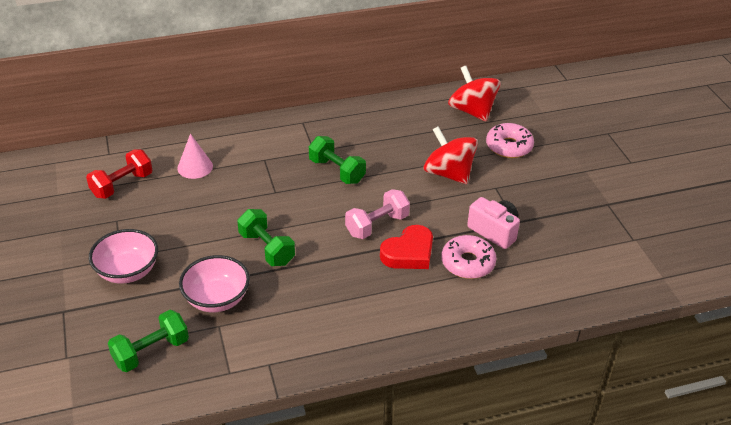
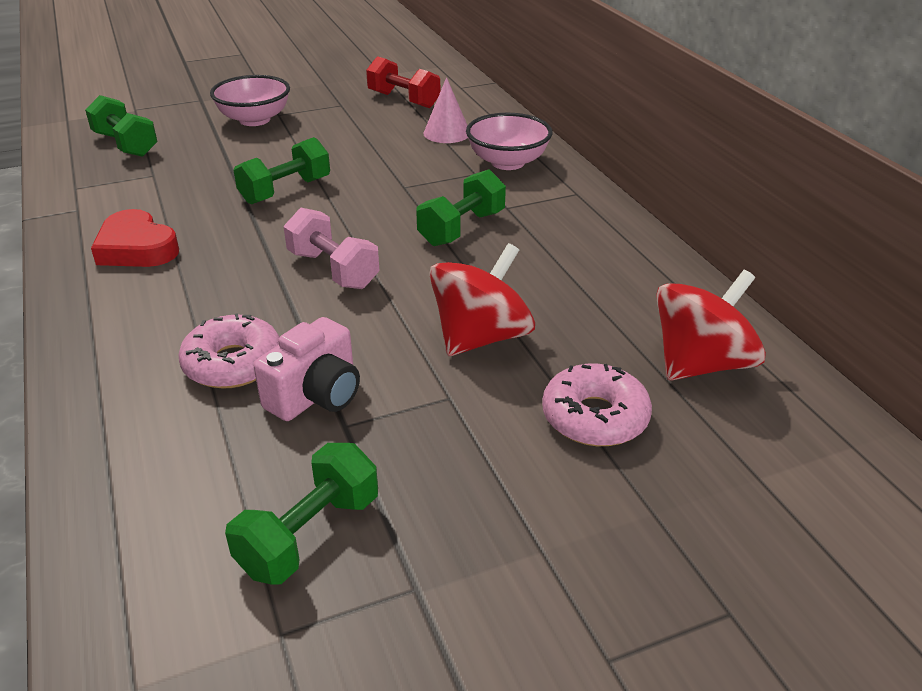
camera: 85 degrees right, 5 degrees down
pink bowl [179,255,250,312] -> pink bowl moved to [466,113,552,170]
red heart [380,225,433,269] -> red heart moved to [91,209,179,267]
none -> green dumbbell [225,443,378,585]

